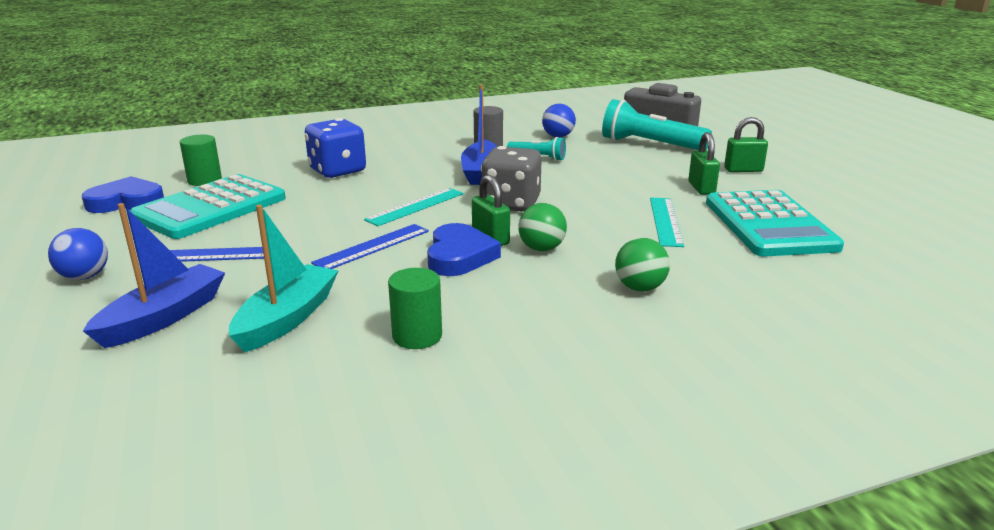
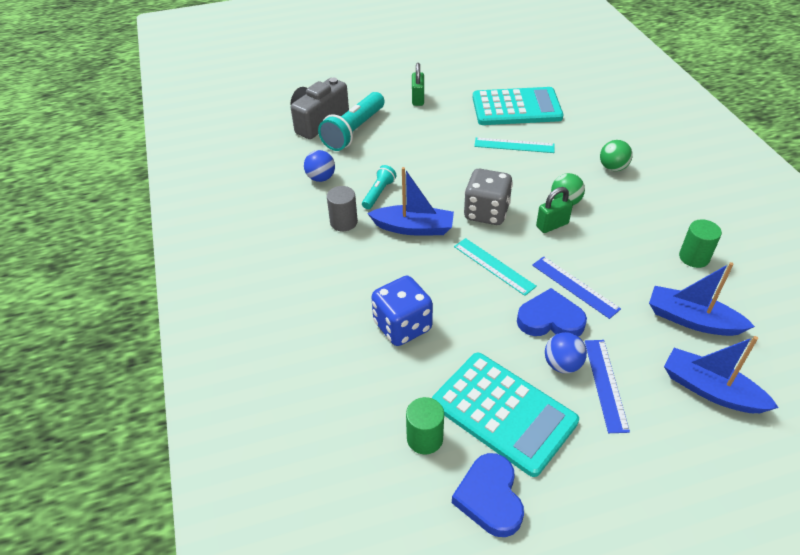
camera: 85 degrees left, 20 degrees up
blue ball [48,228,108,280] -> blue ball moved to [545,332,587,373]
turquoise boat [229,205,338,352] -> blue boat [649,262,755,336]
blue heart [427,223,501,276] -> blue heart moved to [517,288,587,336]
green padlock [688,132,720,195] -> none

